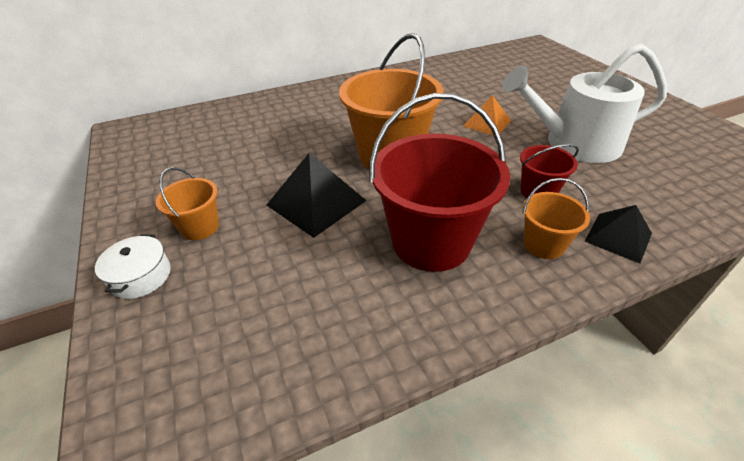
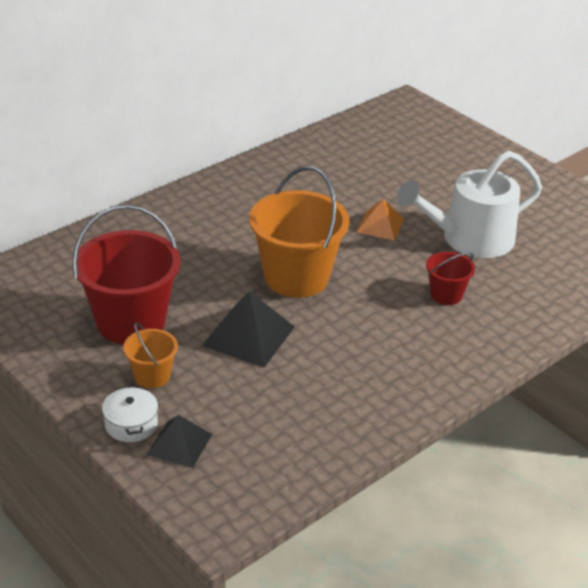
camera: 20 degrees left, 5 degrees down
red bucket [369,93,510,272] -> red bucket moved to [72,205,181,344]
orange bucket [523,178,590,259] -> none
black pyramid [585,205,652,263] -> black pyramid moved to [146,415,212,468]

